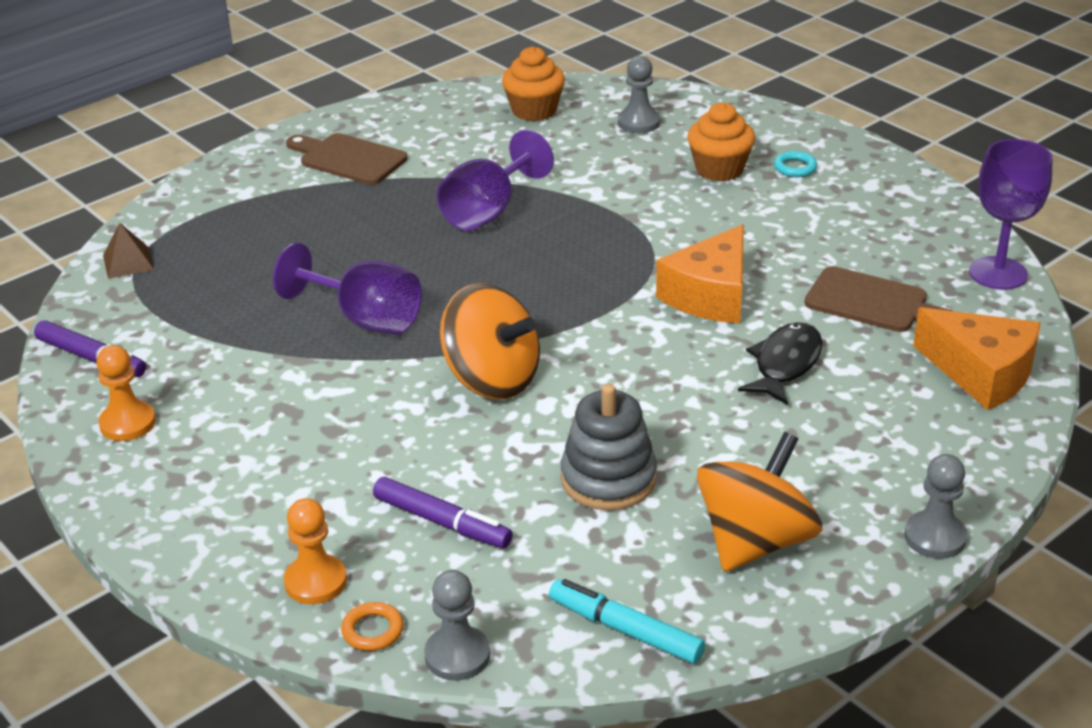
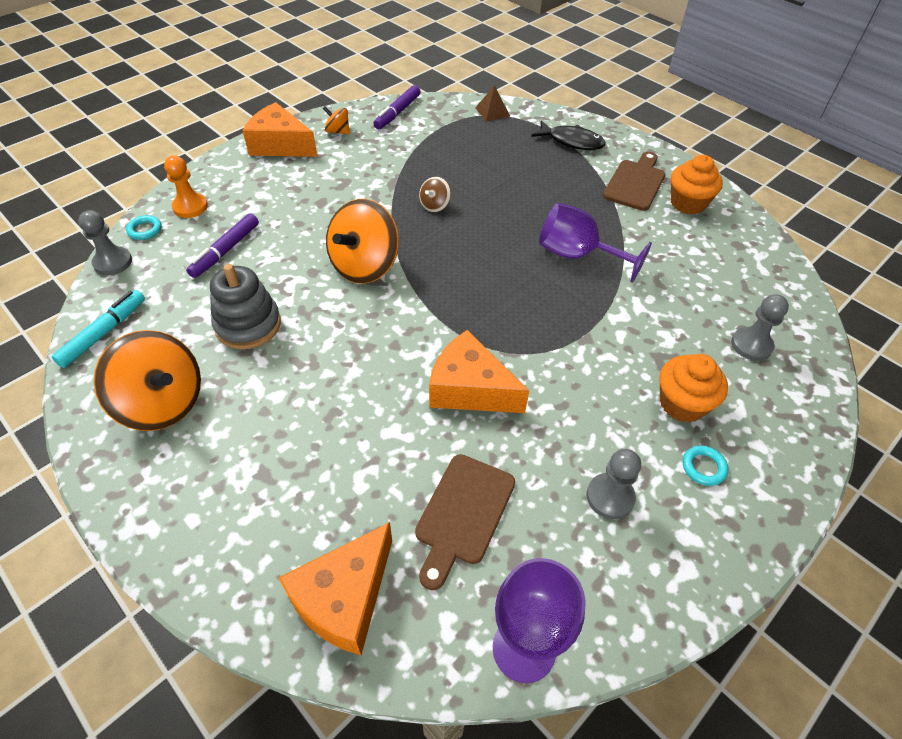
camera: 85 degrees right, 15 degrees up
orange pawn [96,345,156,441] -> orange spinning top [323,106,350,134]
purple goblet [273,243,422,335] -> brown spinning top [419,177,451,212]
orange ring [341,602,404,651] -> turquoise ring [126,215,162,240]
orange cupcake [502,46,565,121] -> orange cupcake moved to [671,155,723,215]
black fish [738,322,822,405] -> black fish moved to [531,121,605,150]
grey pawn [904,454,967,559] -> grey pawn moved to [586,449,641,519]
none -> orange cheese [243,102,317,157]

